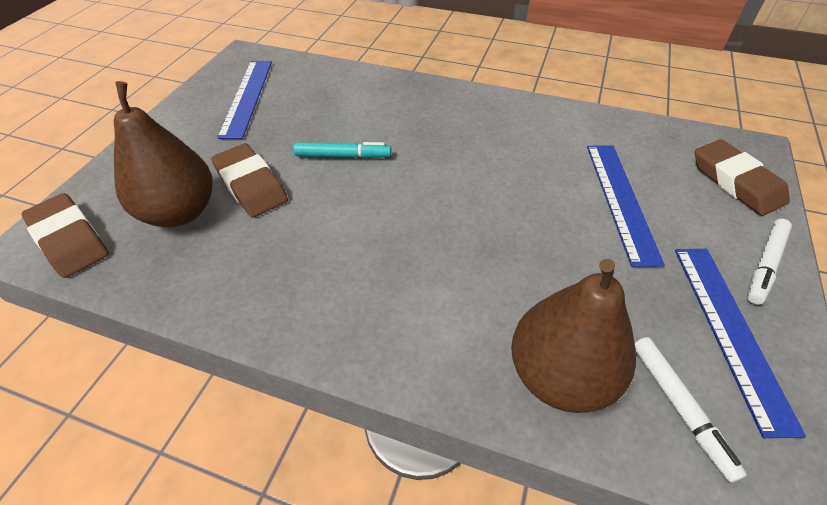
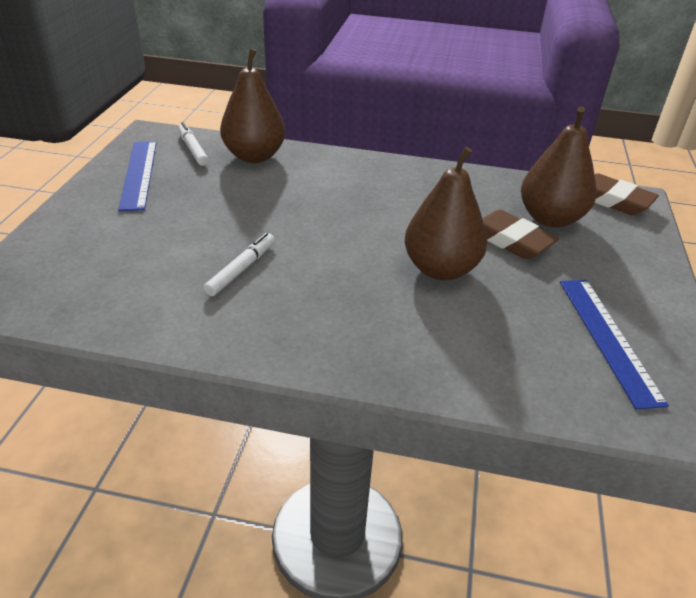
camera: 170 degrees right, 10 degrees down
turquoise marker [293,142,391,158] -> brown pear [404,147,487,281]
blue ruler [587,145,665,267] -> none
brown eraser [695,139,790,216] -> none
white marker [747,219,792,305] -> white marker moved to [204,233,275,296]

